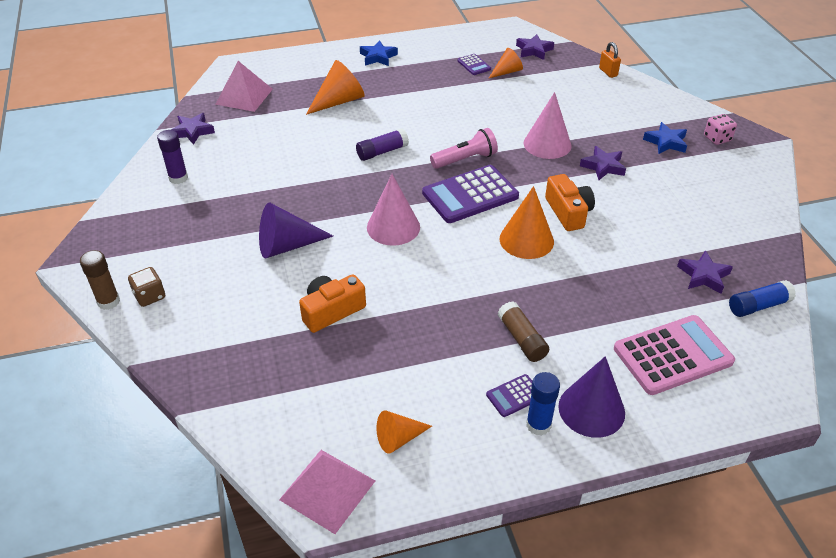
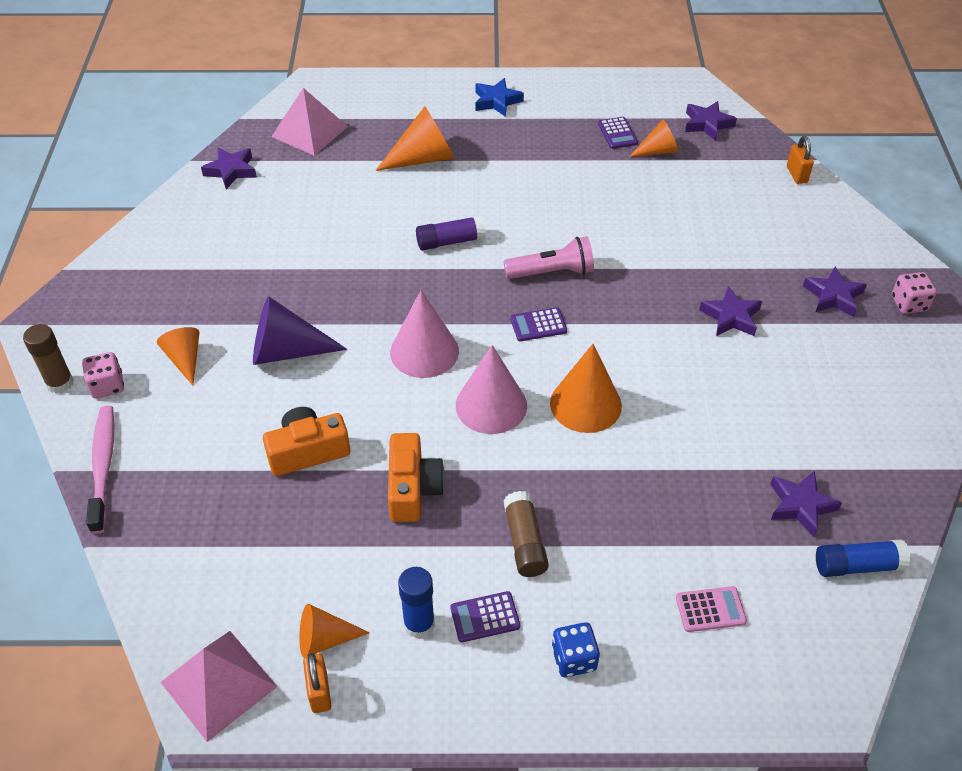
camera: 15 degrees right, 5 degrees up
brown dice [128,267,165,307] -> pink dice [82,352,124,398]
purple glue stick [157,130,188,184] -> none
purple calculator [422,165,519,223] -> purple calculator [510,307,567,341], size x0.47
pink cone [524,92,572,159] -> pink cone moved to [456,345,527,434]
blue glue stick [526,372,560,436] -> blue glue stick moved to [398,567,435,638]
orange camera [545,174,595,231] -> orange camera moved to [388,433,445,522]
purple cone [558,356,625,438] -> blue dice [552,622,600,677]
pink calculator [614,315,735,395] -> pink calculator [676,586,747,632], size x0.47
blue star [643,122,687,154] -> purple star [803,266,867,317]
none -> pink toothbrush [86,405,115,534]
none -> orange cone [157,327,200,386]
none -> orange padlock [303,653,331,713]

